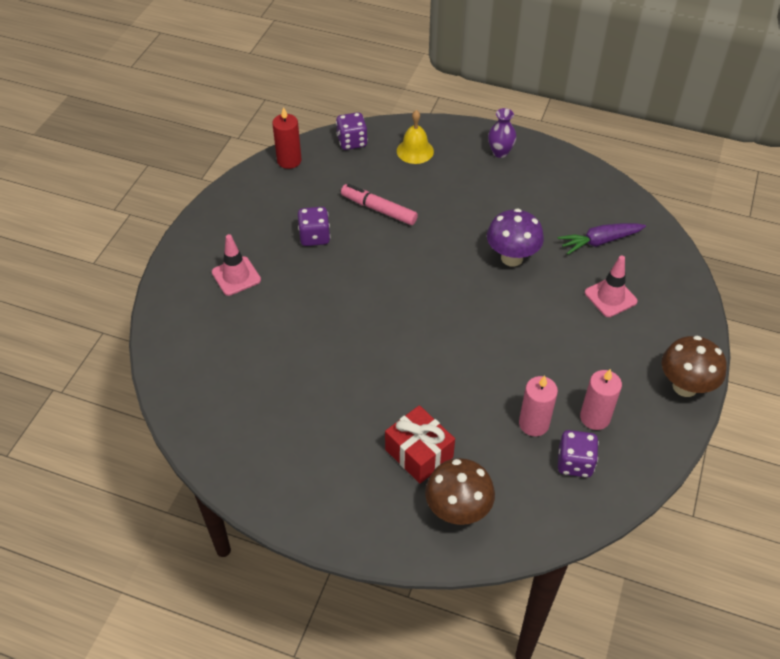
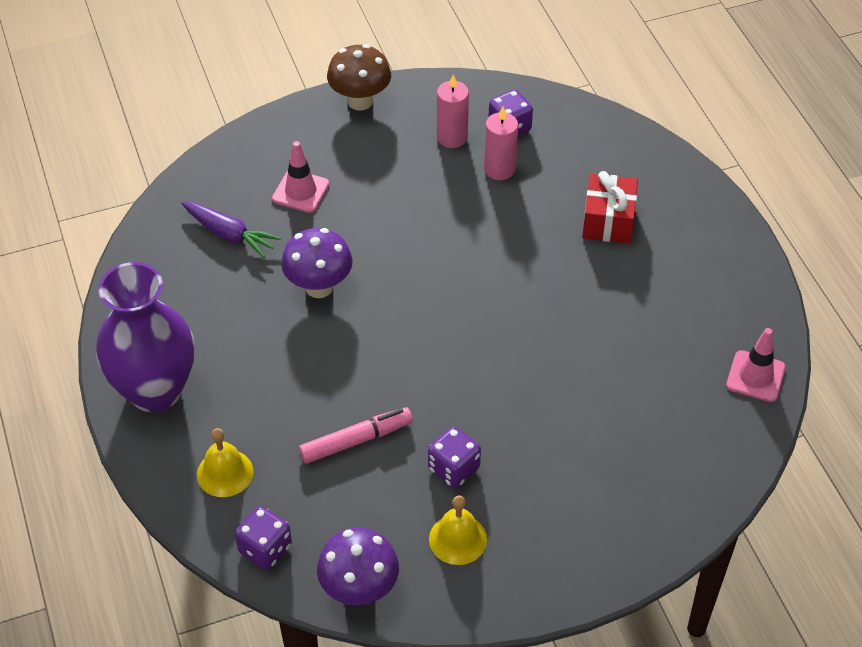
camera: 130 degrees left, 0 degrees up
pink traffic cone [212,234,261,296] -> pink traffic cone moved to [726,328,786,402]
red candle [272,107,301,169] -> purple mushroom [317,528,399,605]
pink marker [341,184,418,225] -> pink marker turned 105 degrees counterclockwise [299,407,413,464]
brown mushroom [425,458,495,525] -> none
purple vase [488,108,516,158] -> purple vase [96,262,195,412], size x2.33
none -> yellow bell [429,495,487,565]

